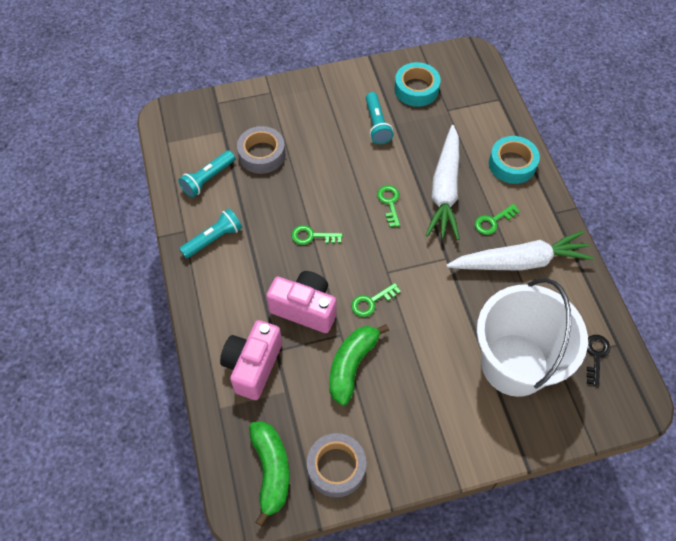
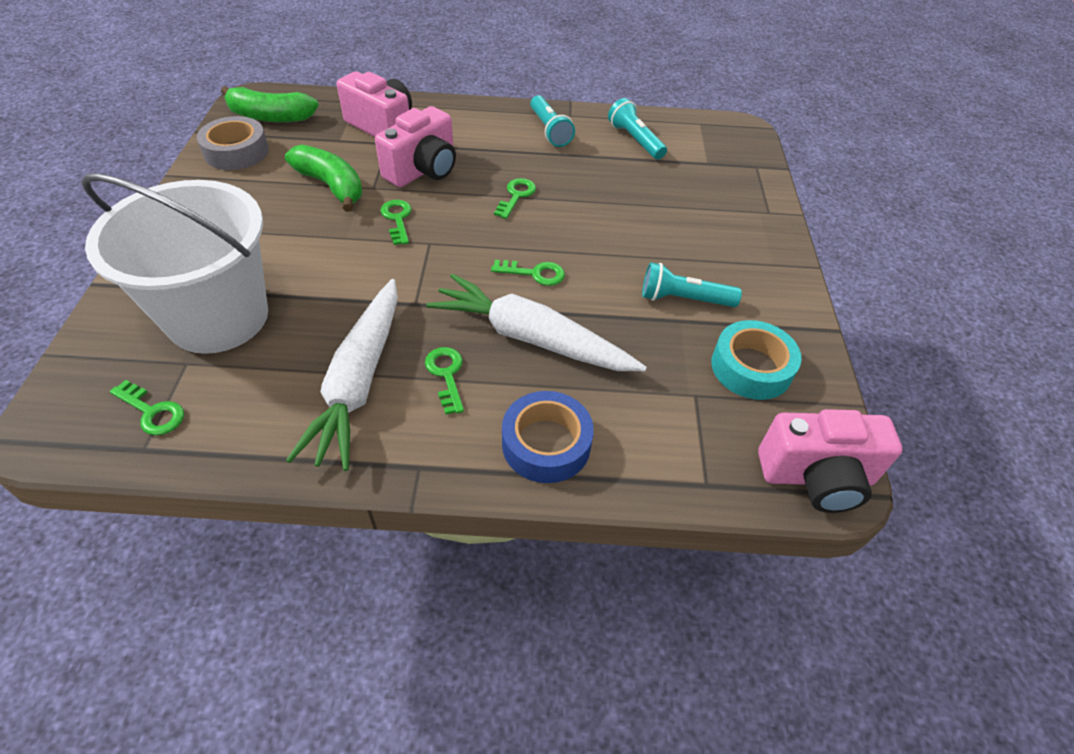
camera: 105 degrees right, 10 degrees down
grey tape [237,126,285,174] -> none
turquoise tape [489,136,540,184] -> blue tape [502,391,594,483]
black key [587,335,610,387] -> green key [110,380,184,435]
none -> pink camera [758,409,902,513]

